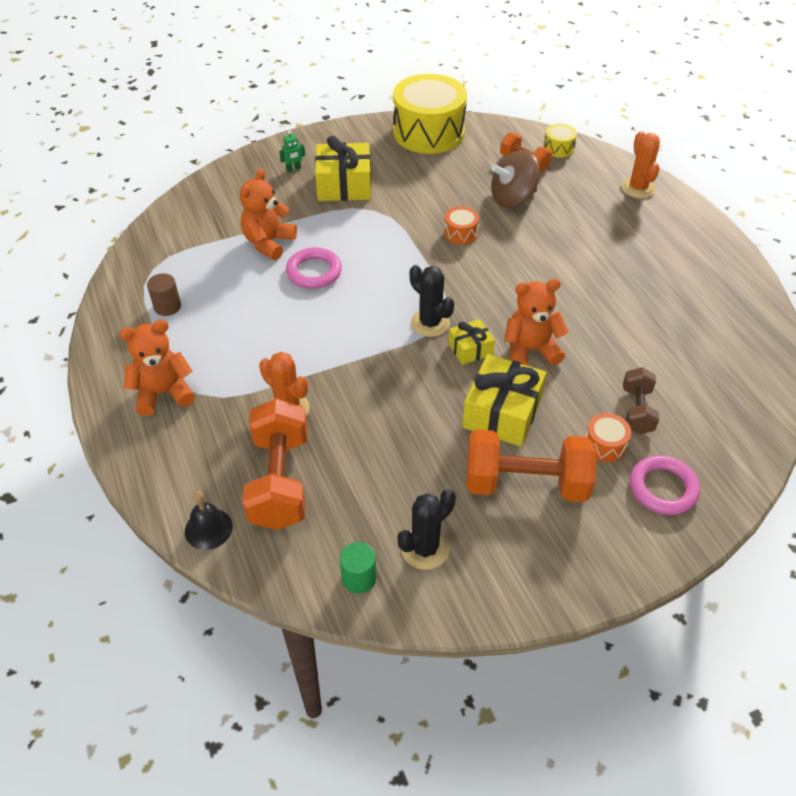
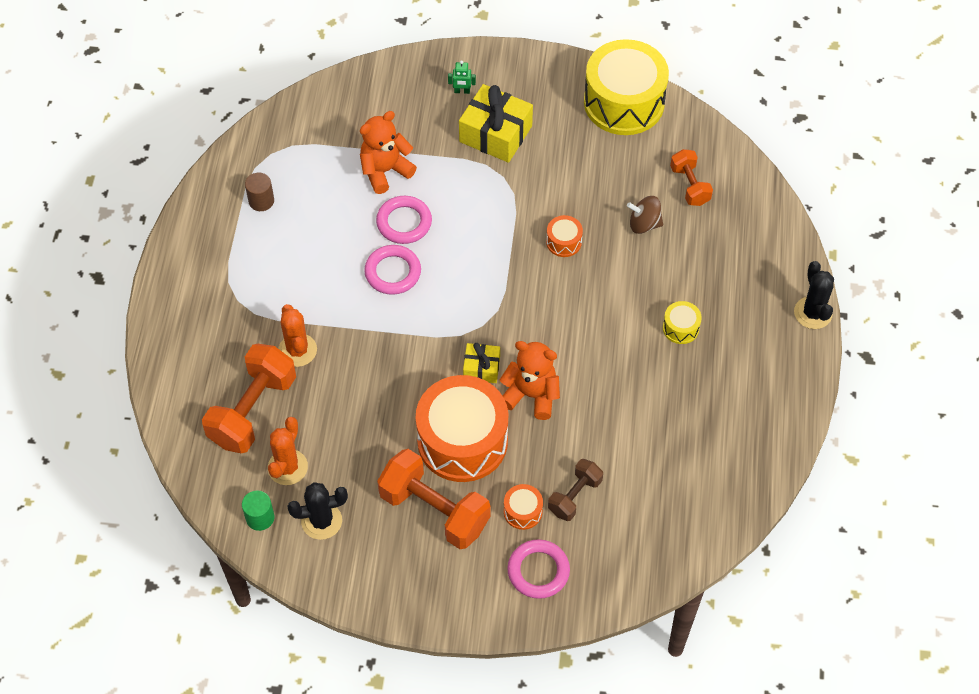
camera: 30 degrees right, 10 degrees up
orange teddy bear [119,320,195,416] -> none
black bell [185,491,233,550] -> none
black cactus [409,265,454,337] -> black cactus moved to [794,261,834,329]
yellow gift [462,354,546,447] -> orange drum [416,375,508,482]
brown spinning top [491,150,540,208] -> brown spinning top [627,196,663,234], size x0.66
yellow drum [544,123,577,158] -> yellow drum moved to [663,301,702,344]
orange cactus [621,131,660,198] -> orange cactus moved to [268,417,308,485]
none -> pink ring [364,245,421,295]

